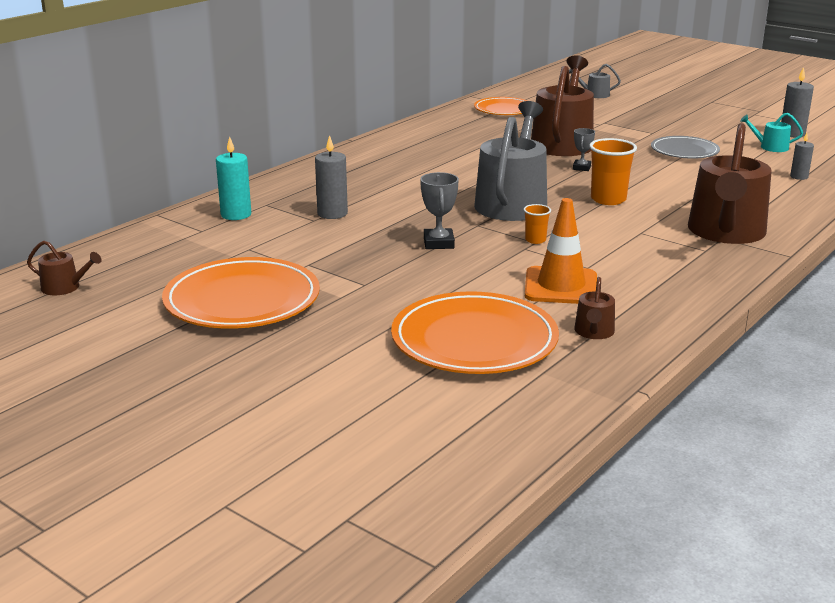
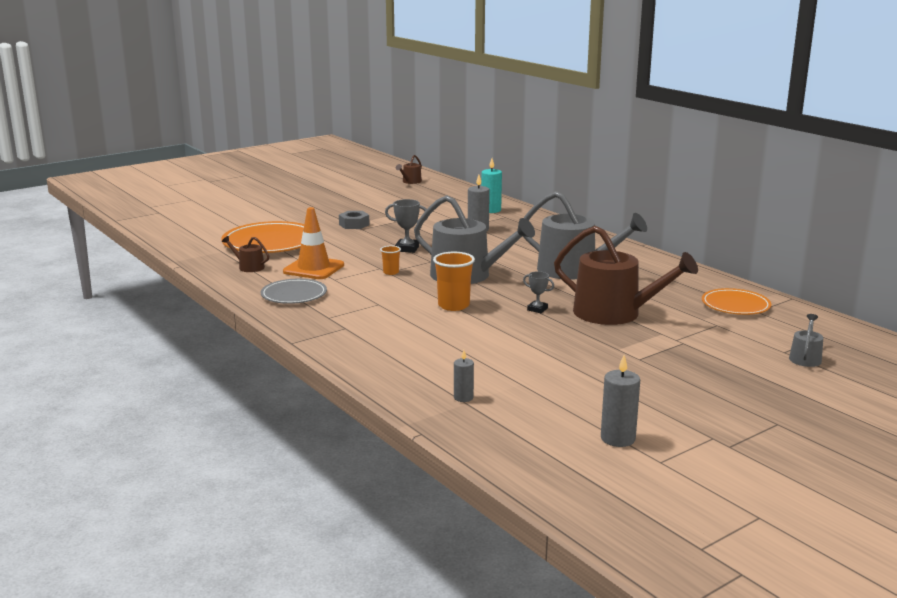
camera: 105 degrees right, 5 degrees down
orange plate [162,257,320,329] -> none
grey plate [651,136,720,159] -> grey plate moved to [261,279,327,304]
brown watering can [688,123,772,244] -> none
turquoise watering can [740,113,803,152] -> none
none -> grey nut [339,211,370,229]
none -> grey watering can [523,191,647,279]

